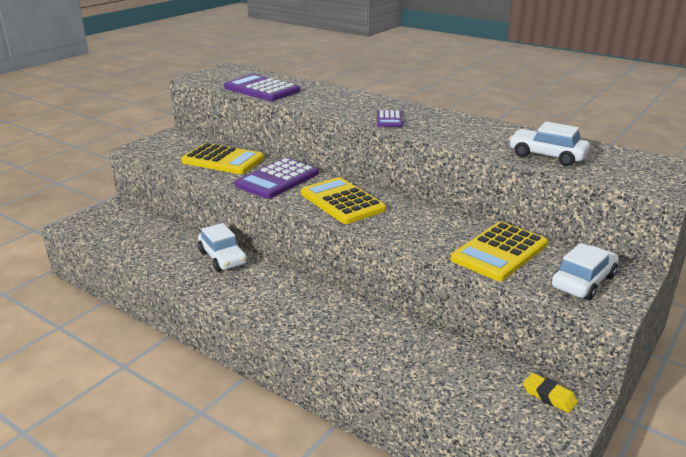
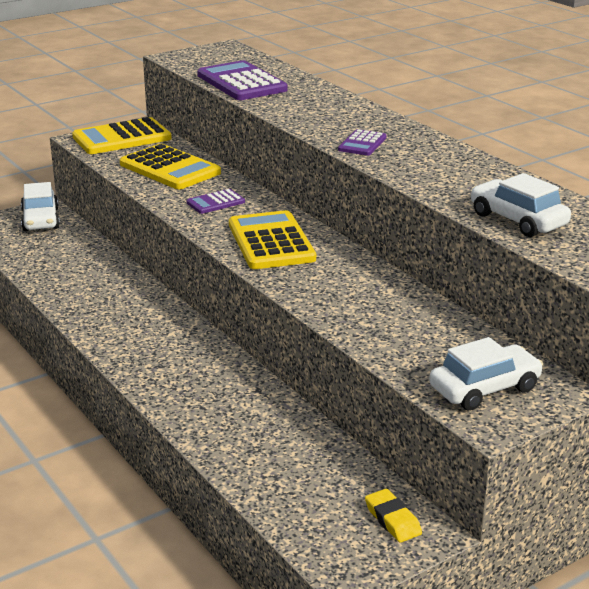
camera: 20 degrees right, 0 degrees up
white car [198,223,247,272] -> white car moved to [21,182,60,231]
purple calculator [235,158,319,199] -> purple calculator [187,189,245,214], size x0.52
yellow calculator [451,222,548,281] -> yellow calculator moved to [72,117,172,154]

